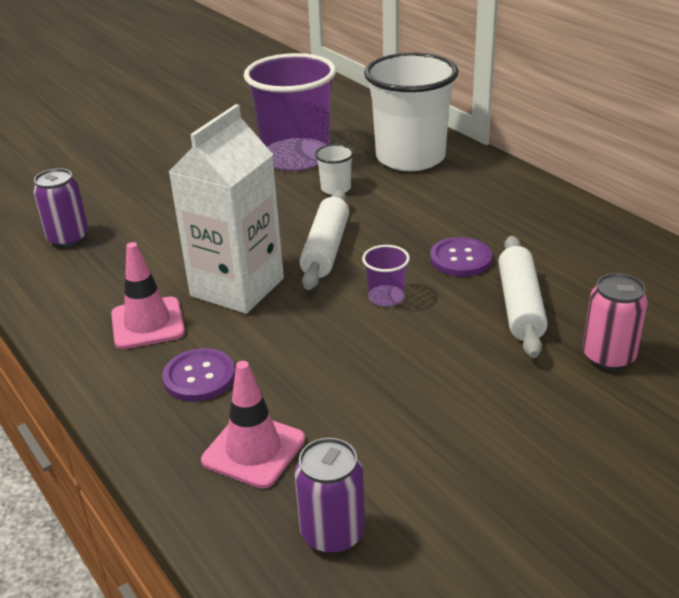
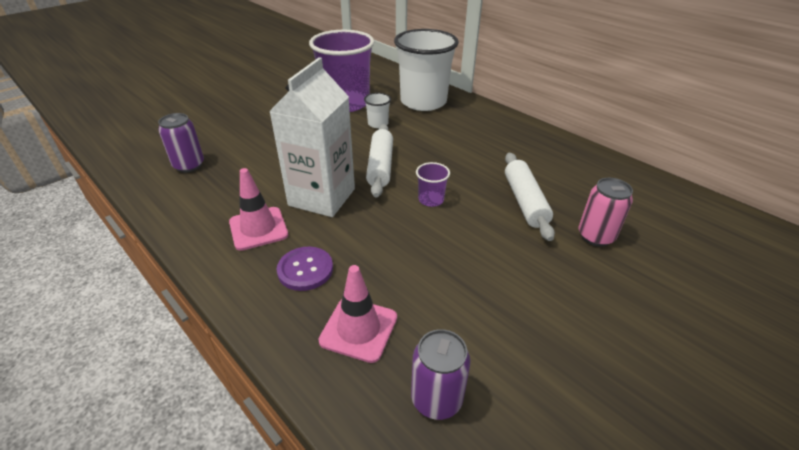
camera: 10 degrees left, 5 degrees up
purple button [430,237,492,277] -> none

